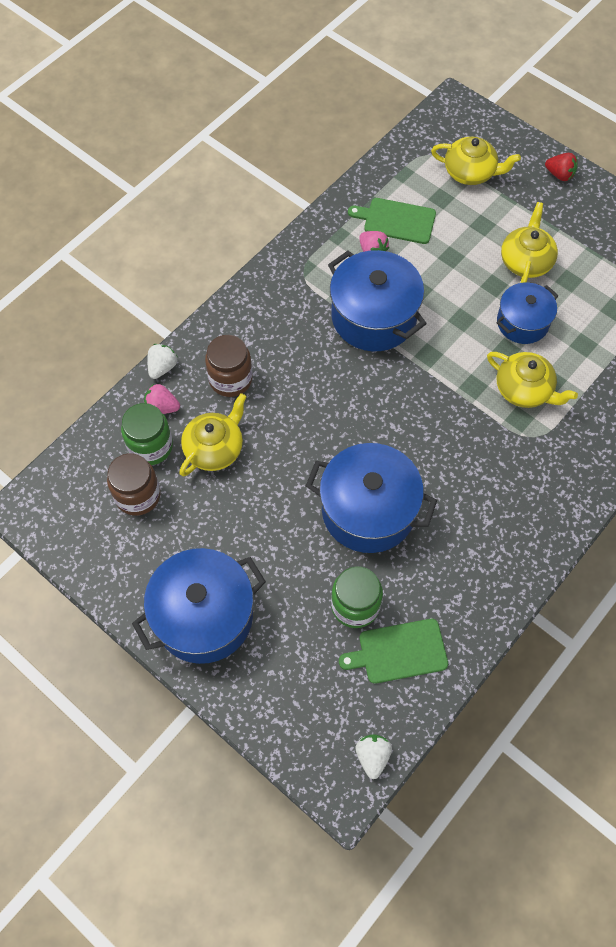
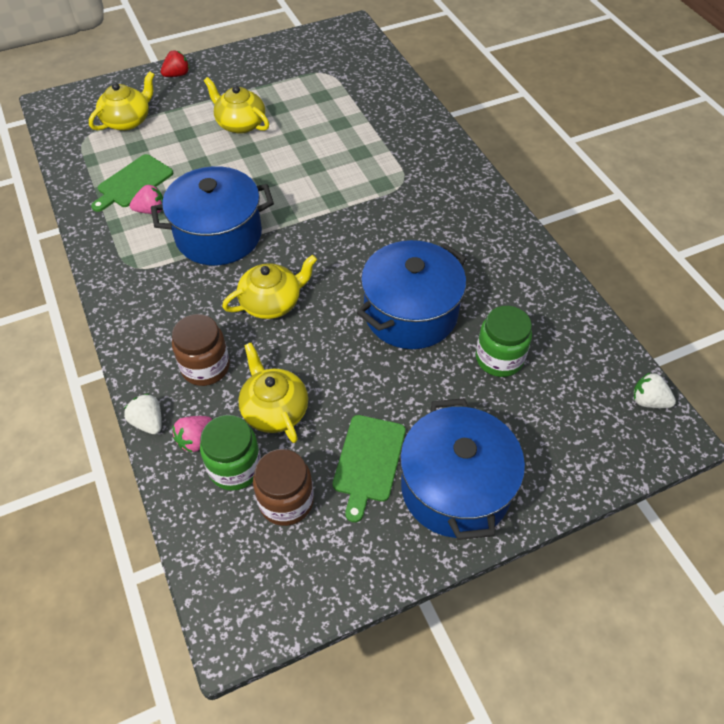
camera: 65 degrees left, 10 degrees down
green cutting board [339,619,448,684] -> green cutting board moved to [333,415,406,522]
yellow teapot [487,352,578,408] -> yellow teapot moved to [222,255,317,319]
blue pot [496,282,559,344] -> none

